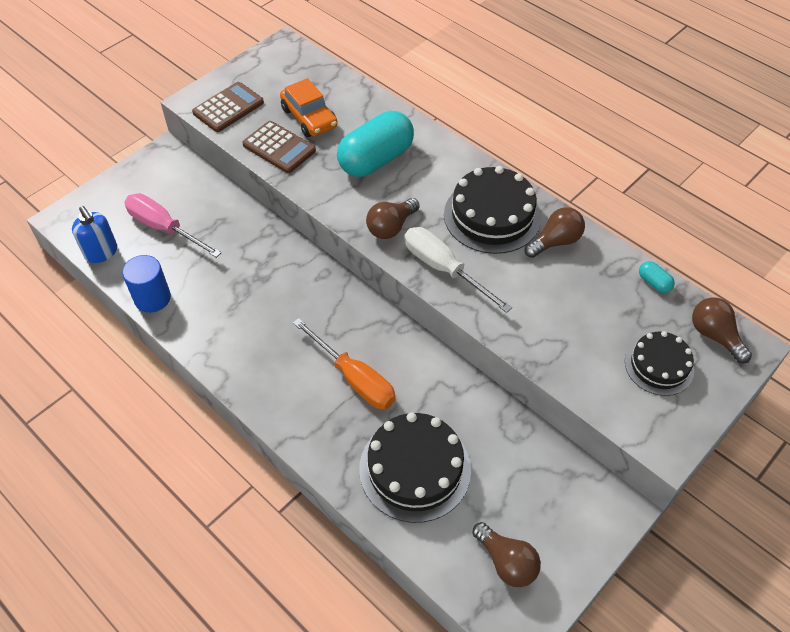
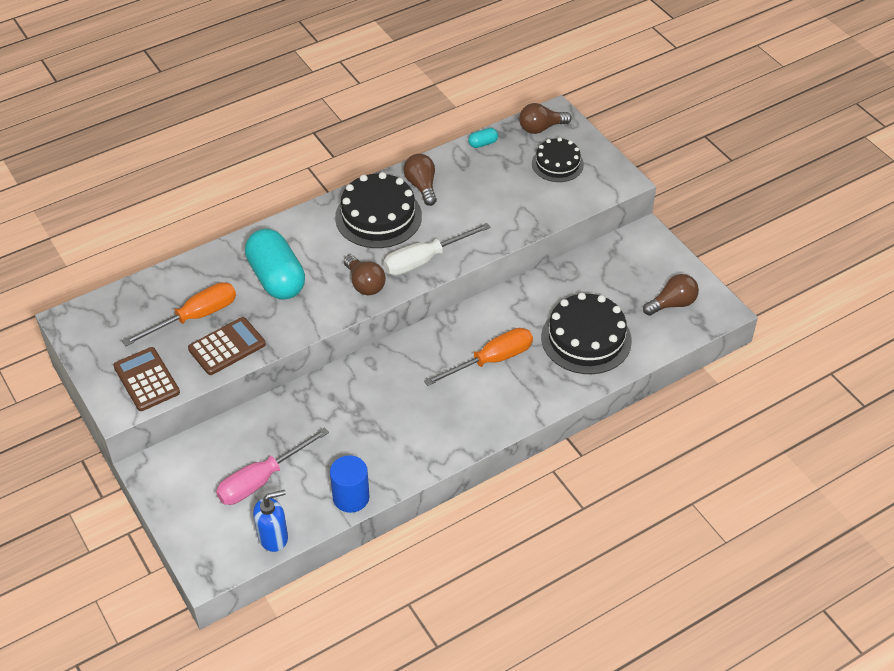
camera: 75 degrees left, 5 degrees down
orange car [280,78,338,137] -> orange screwdriver [122,282,236,346]

